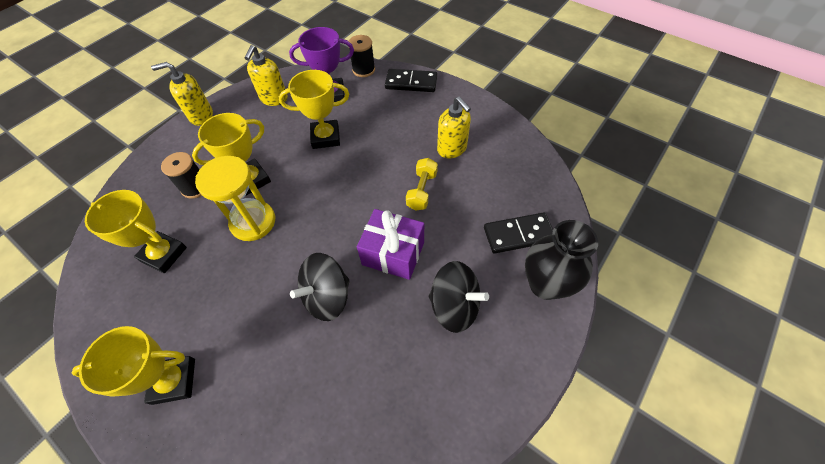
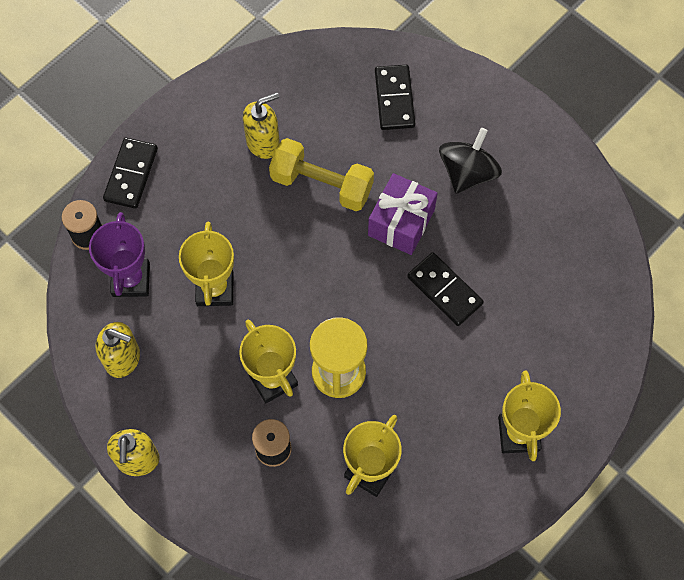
camera: 85 degrees left, 10 degrees up
black spinning top [290,253,350,321] -> black domino [408,252,484,326]
yellow dumbbell [406,158,438,210] -> yellow dumbbell [269,138,374,211], size x1.62
black vase [525,220,598,300] -> none

